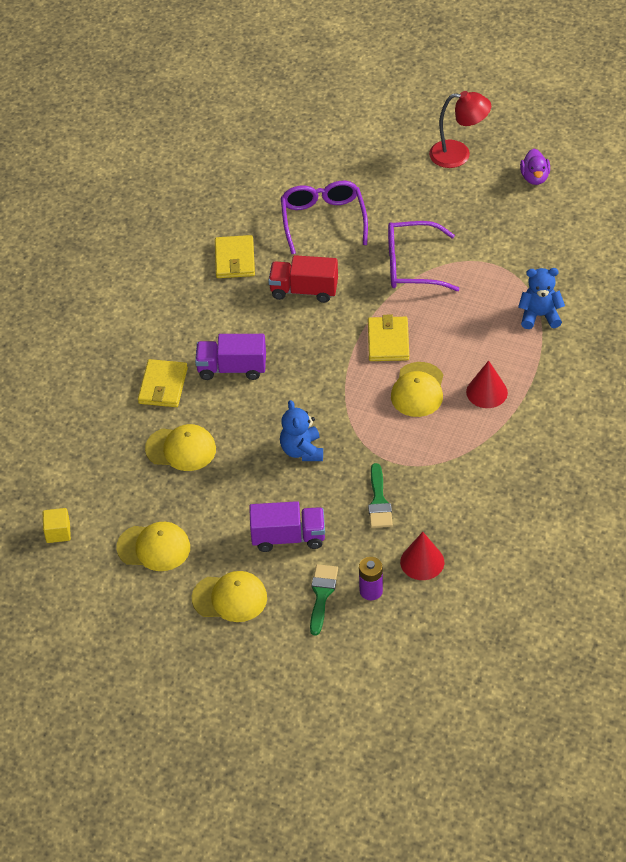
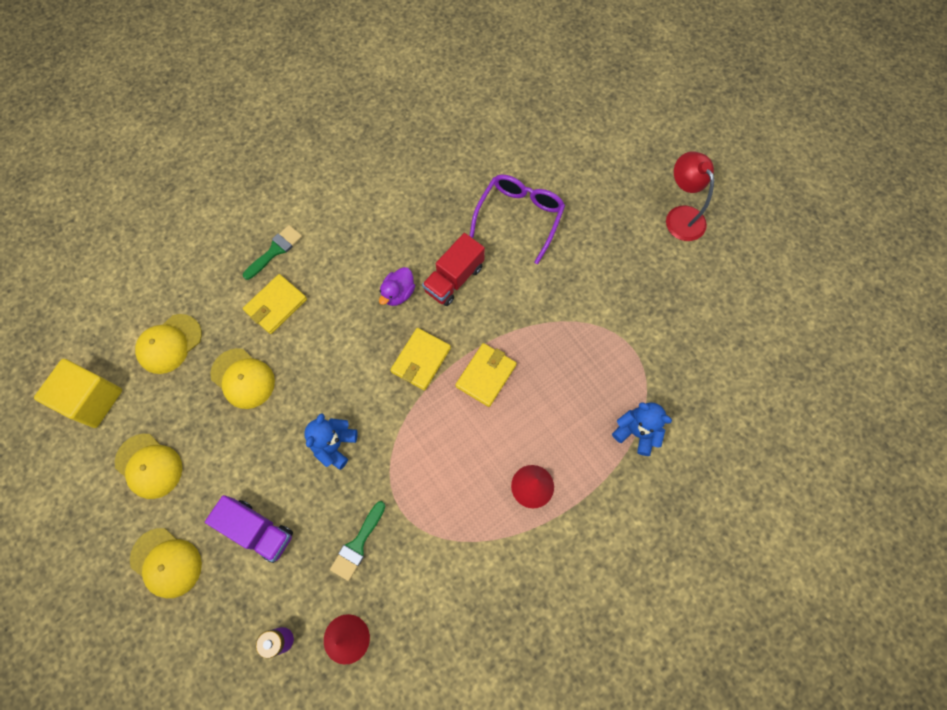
camera: 30 degrees right, 20 degrees up
yellow cube [43,508,71,543] -> yellow cube [34,359,122,428], size x1.95
purple truck [195,334,266,380] -> none
yellow wallet [215,235,255,278] -> yellow wallet moved to [390,328,451,390]
red truck [268,255,338,303] -> red truck turned 90 degrees counterclockwise [422,233,485,306]
green brush [310,564,338,636] -> green brush moved to [243,225,302,280]
purple glasses [388,221,459,291] -> none
yellow cap [391,362,443,417] -> yellow cap moved to [135,314,202,374]
red lamp [429,91,491,168] -> red lamp turned 150 degrees counterclockwise [666,151,714,241]
purple duck [520,149,550,185] -> purple duck moved to [379,267,415,306]

